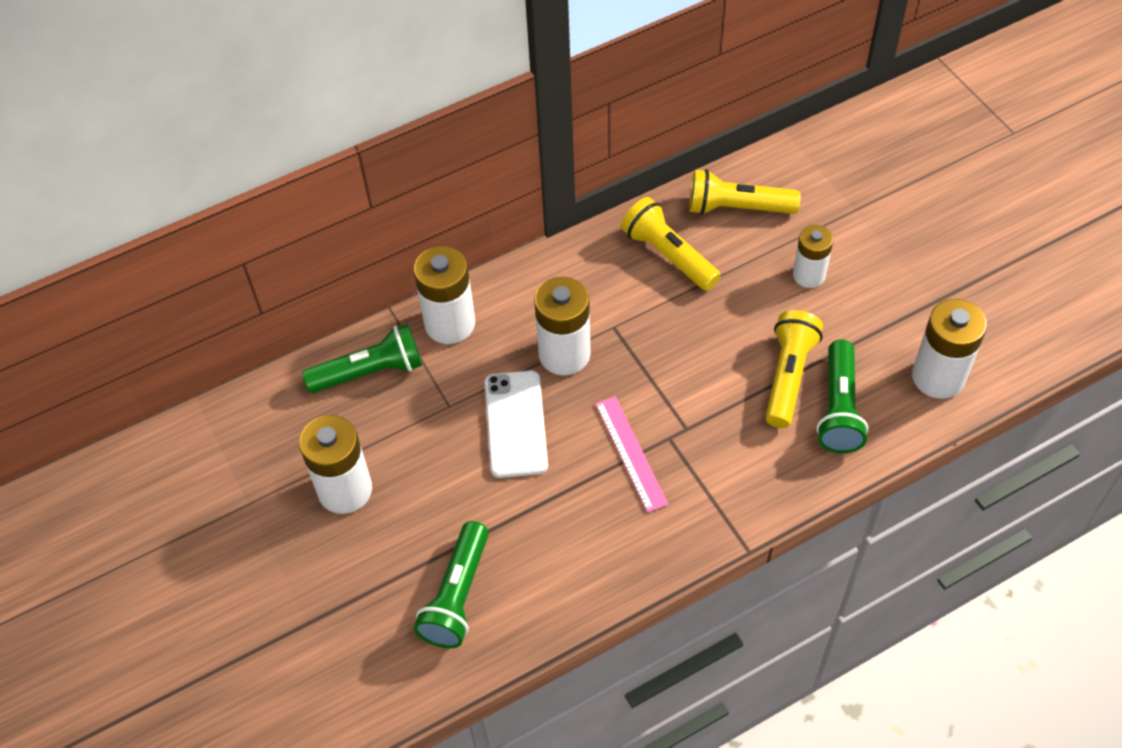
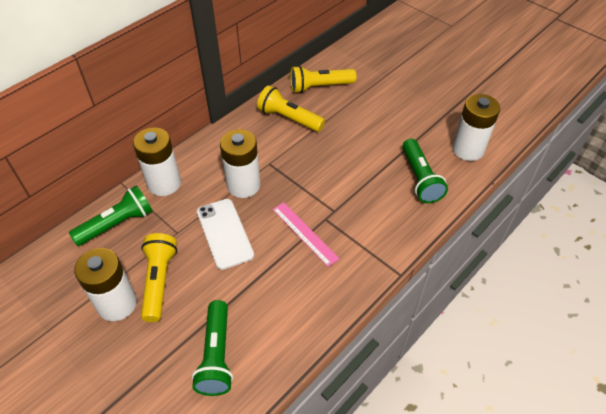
camera: 20 degrees left, 5 degrees down
yellow flashlight [765,310,823,428] -> yellow flashlight moved to [141,233,177,322]
white battery [793,225,833,288] -> none

